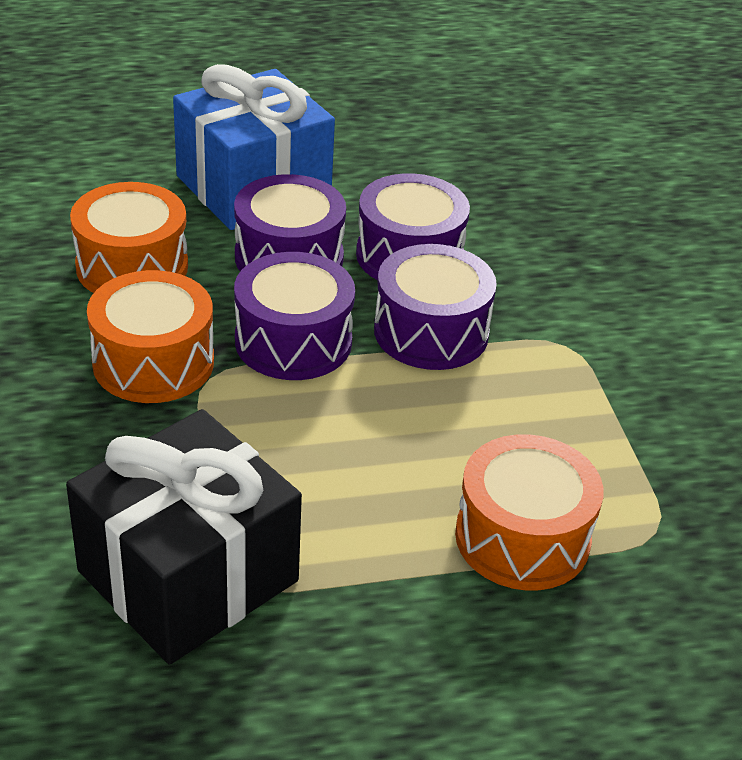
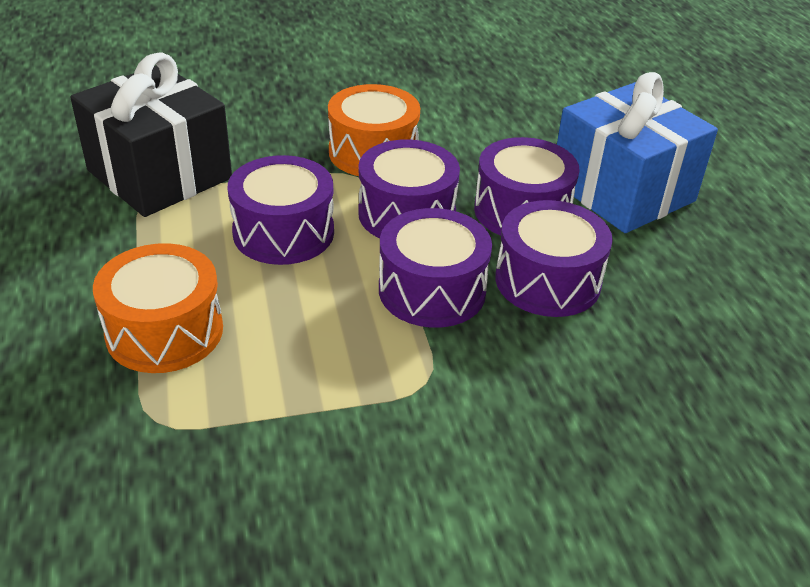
camera: 90 degrees right, 0 degrees up
orange drum [70,182,188,293] -> none
none -> purple drum [227,155,334,265]

